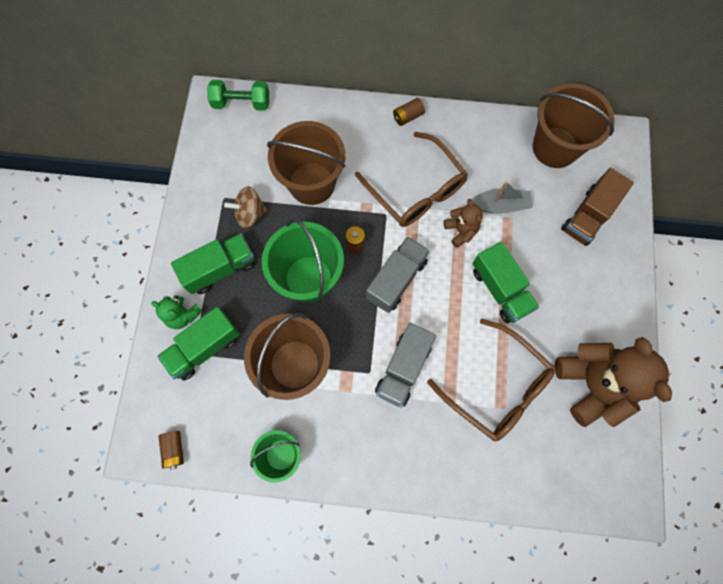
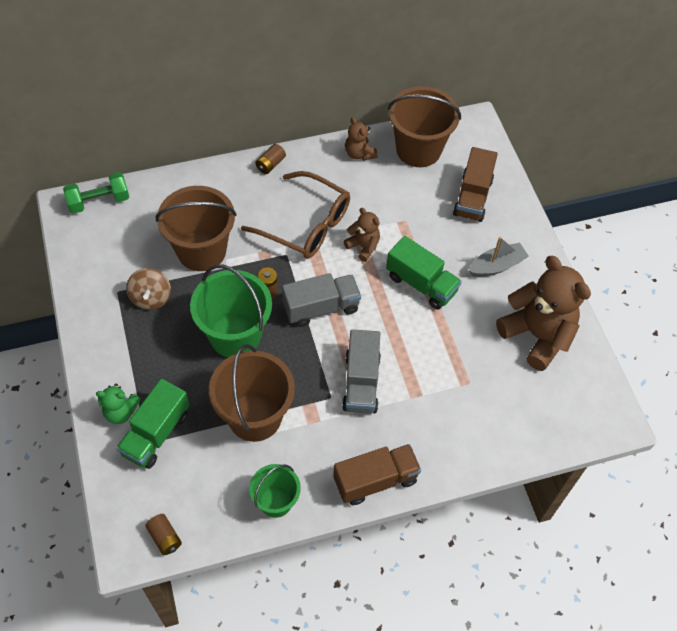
camera: 25 degrees left, 15 degrees down
green truck [171,233,255,294] -> none
brown spinning top [224,186,268,229] -> brown spinning top turned 60 degrees counterclockwise [126,268,171,310]
grey truck [366,237,430,313] -> grey truck turned 60 degrees clockwise [282,273,361,327]
brown glasses [427,319,555,442] -> none
grey boat [471,181,533,213] -> grey boat moved to [469,237,529,277]
none -> brown truck [333,444,421,505]
none -> brown teddy bear [345,117,378,161]

